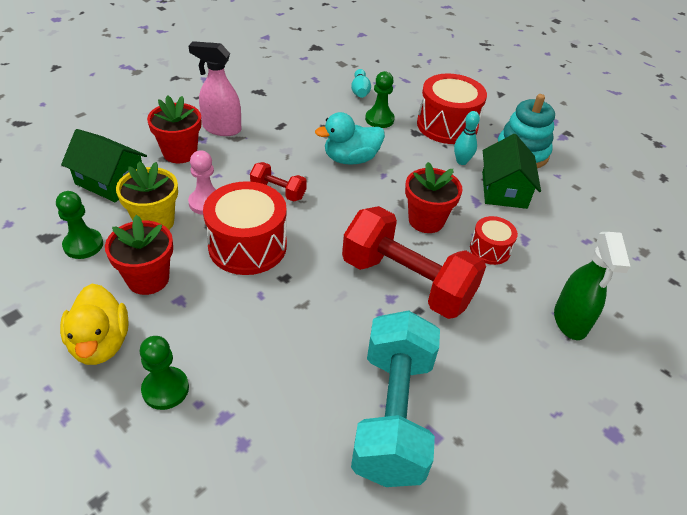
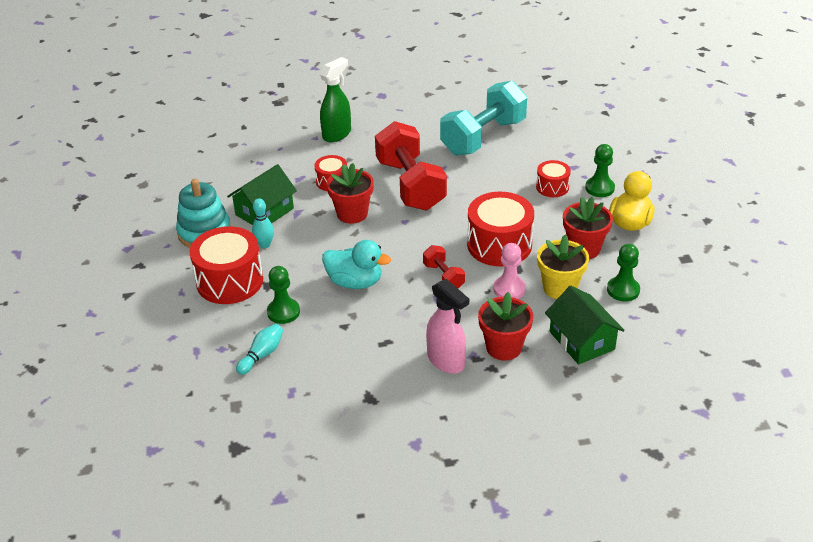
camera: 140 degrees left, 5 degrees down
none -> red drum [536,160,571,197]

